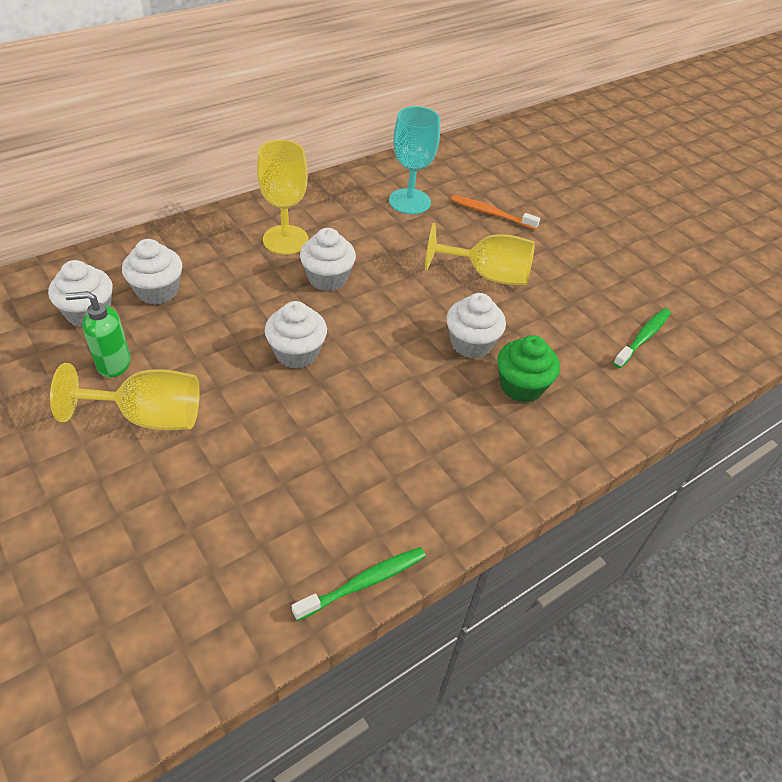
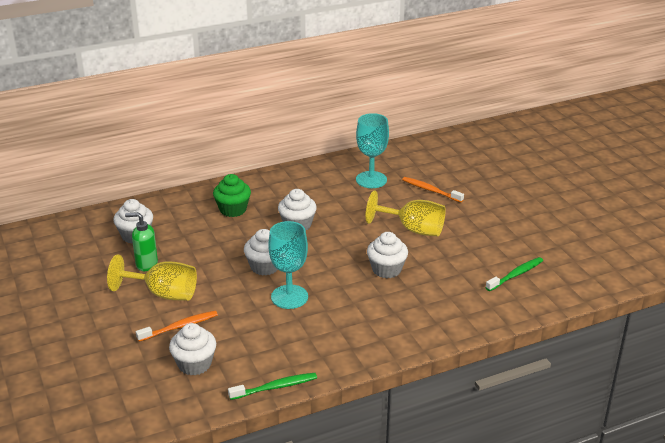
camera: 15 degrees right, 15 degrees down
white cupcake [122,239,182,305] -> white cupcake moved to [169,323,216,375]
yellow goblet [257,140,308,254] -> none
green cupcake [497,335,560,402] -> green cupcake moved to [213,174,251,217]
none -> orange toothbrush [136,311,218,342]
none -> turquoise goblet [268,221,308,309]

